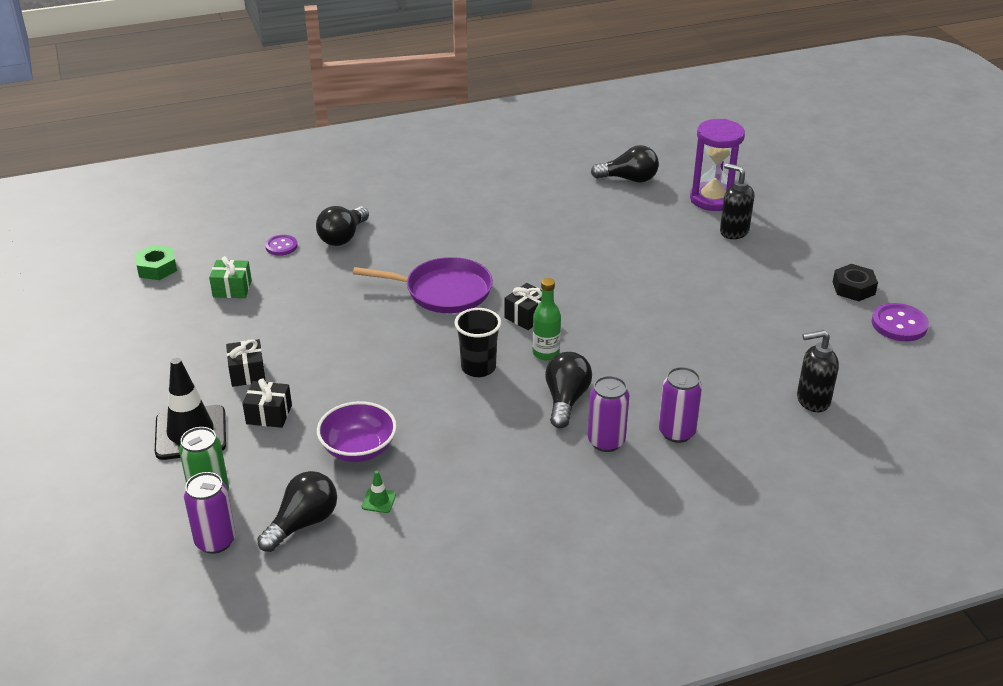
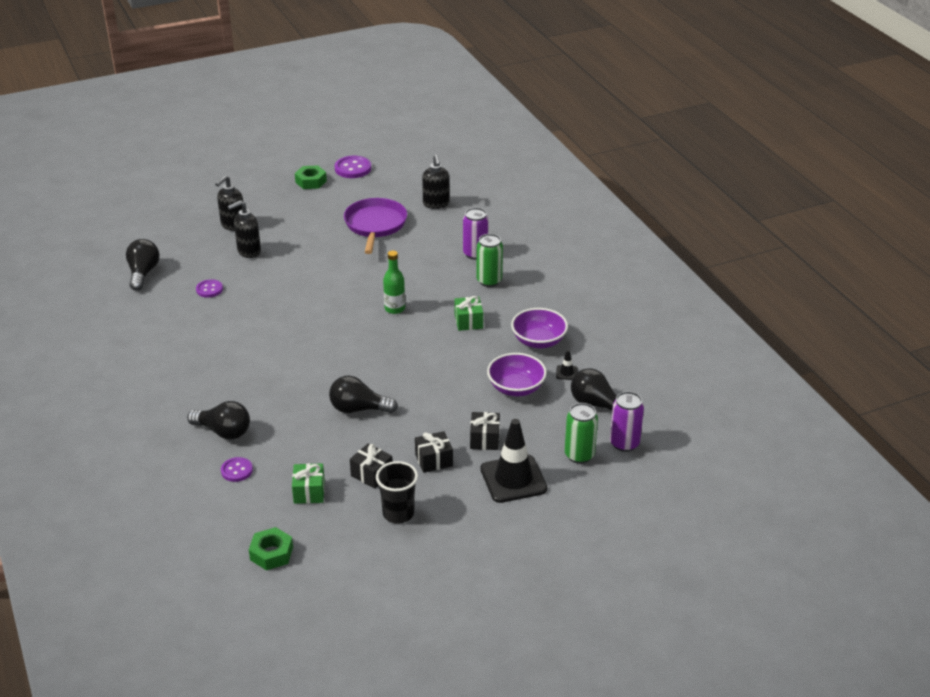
camera: 95 degrees left, 0 degrees up
purple pan [353,257,493,313] -> purple pan moved to [344,198,407,254]
green traffic cone [362,471,396,513] -> black traffic cone [556,350,578,380]
black cup [454,308,501,377] -> black cup moved to [376,461,418,524]
black gift [505,283,542,330] -> black gift moved to [350,443,393,489]
black light bulb [545,352,592,428] -> black light bulb moved to [329,376,398,413]
purple can [588,376,629,452] -> green can [476,234,503,287]
purple hourglass [690,119,745,211] -> none
black nut [833,264,878,301] -> green nut [295,165,327,189]
none -> purple button [196,279,223,298]
none -> black soap dispenser [228,200,261,258]
none -> green gift [455,296,483,331]
none -> purple bowl [511,308,568,348]

